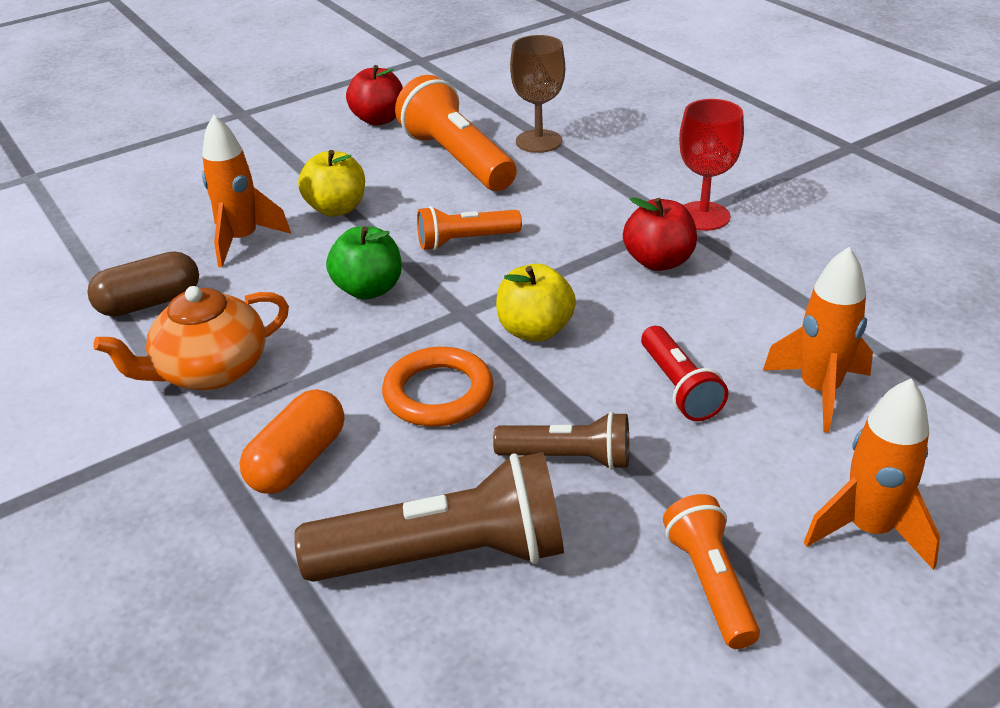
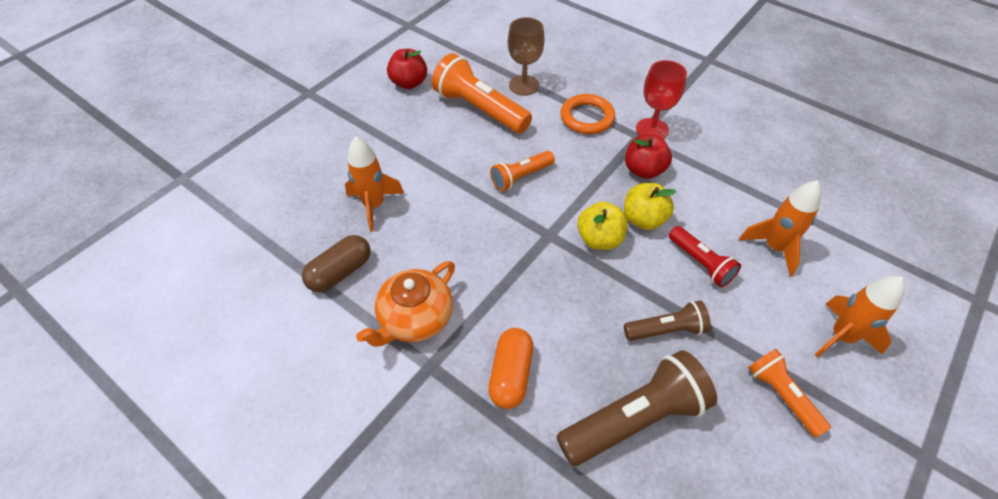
camera: 20 degrees left, 15 degrees up
yellow apple [298,150,365,216] -> yellow apple moved to [624,183,676,230]
green apple [326,226,402,300] -> none
orange ring [382,347,494,427] -> orange ring moved to [560,94,615,134]

